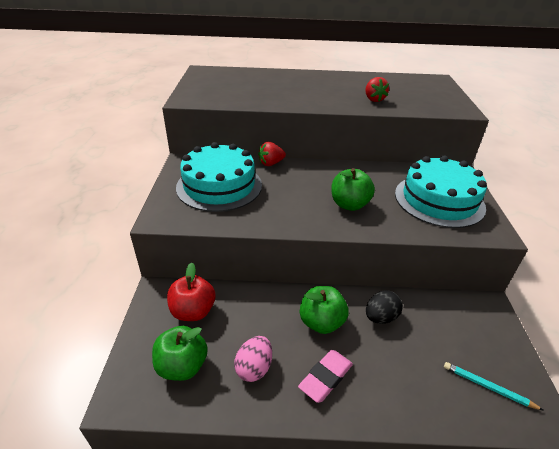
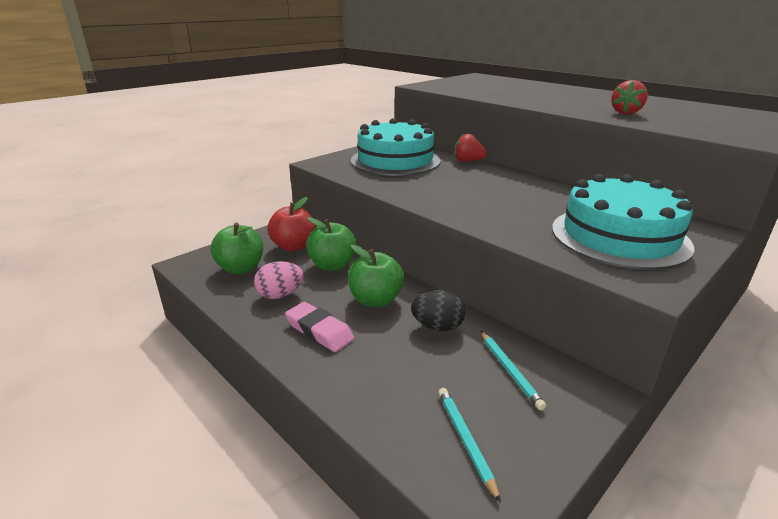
camera: 45 degrees right, 10 degrees down
pink eraser [298,350,353,403] -> pink eraser turned 45 degrees clockwise [285,302,354,352]
green apple [331,168,375,211] -> green apple moved to [306,217,357,271]
none -> turquoise pencil [481,331,546,410]

